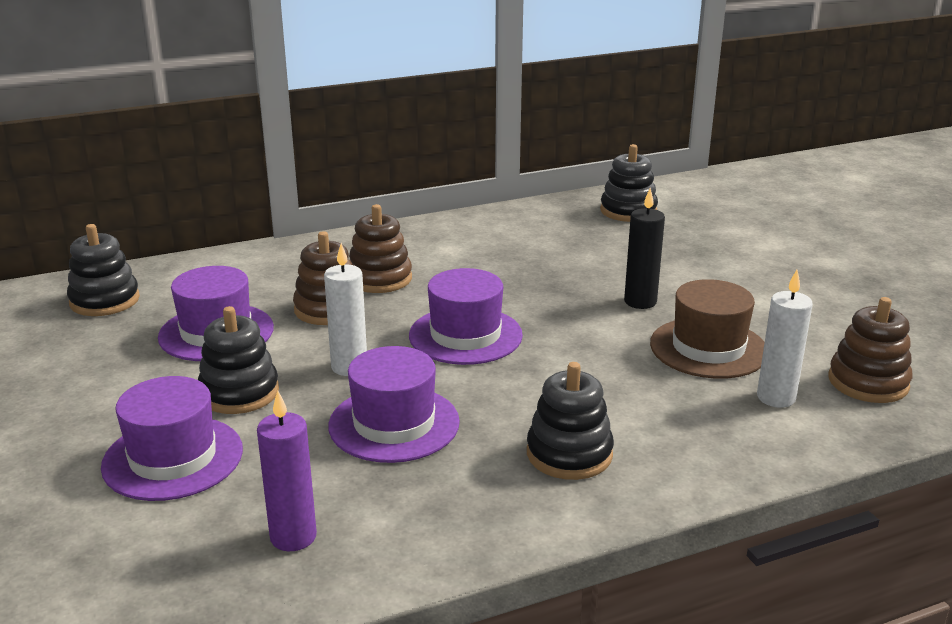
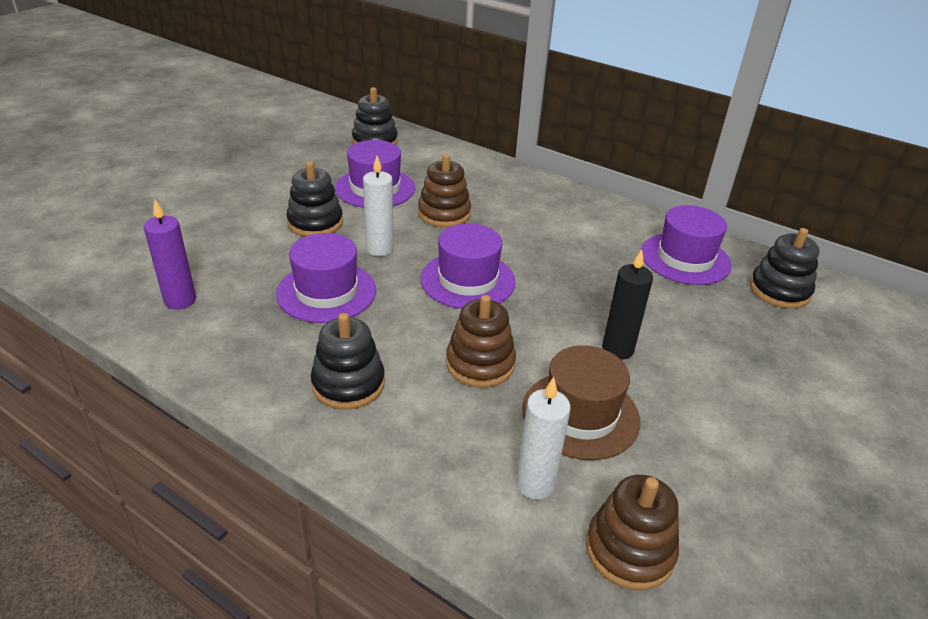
camera: 55 degrees right, 10 degrees up
purple hat [101,376,243,501] -> purple hat moved to [641,205,732,285]
brown stacking toy [349,204,412,293] -> brown stacking toy moved to [446,295,516,388]

